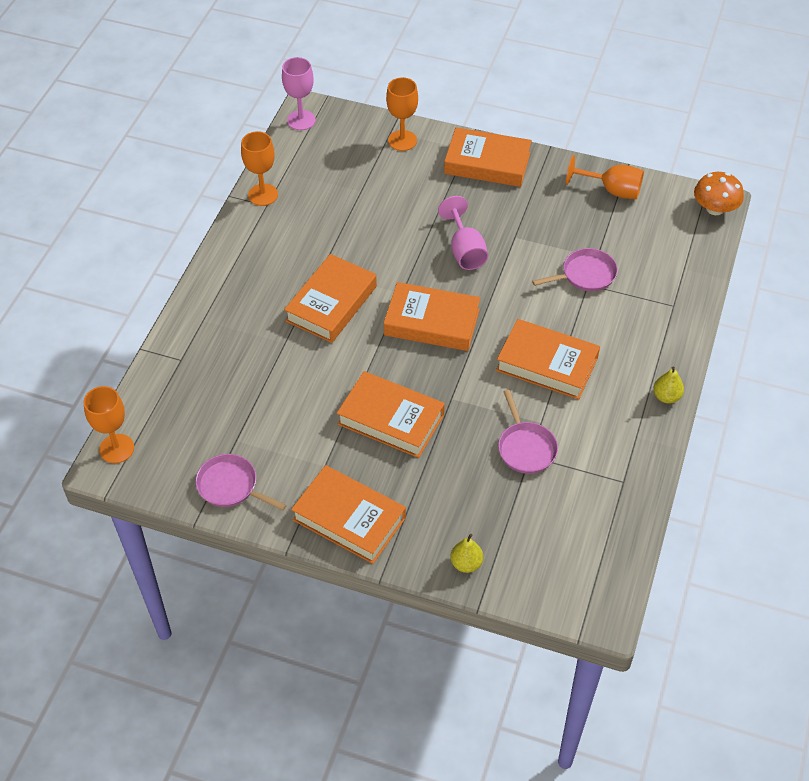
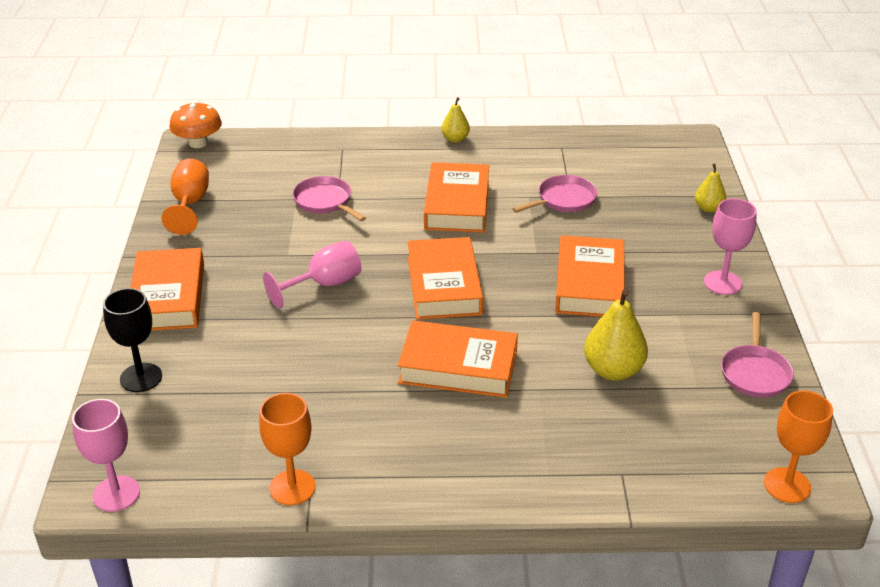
camera: 110 degrees left, 15 degrees down
orange book [291,465,406,564] -> pink goblet [704,198,757,295]
orange goblet [386,77,418,151] -> black goblet [103,288,162,392]
none -> yellow pear [584,289,648,381]

